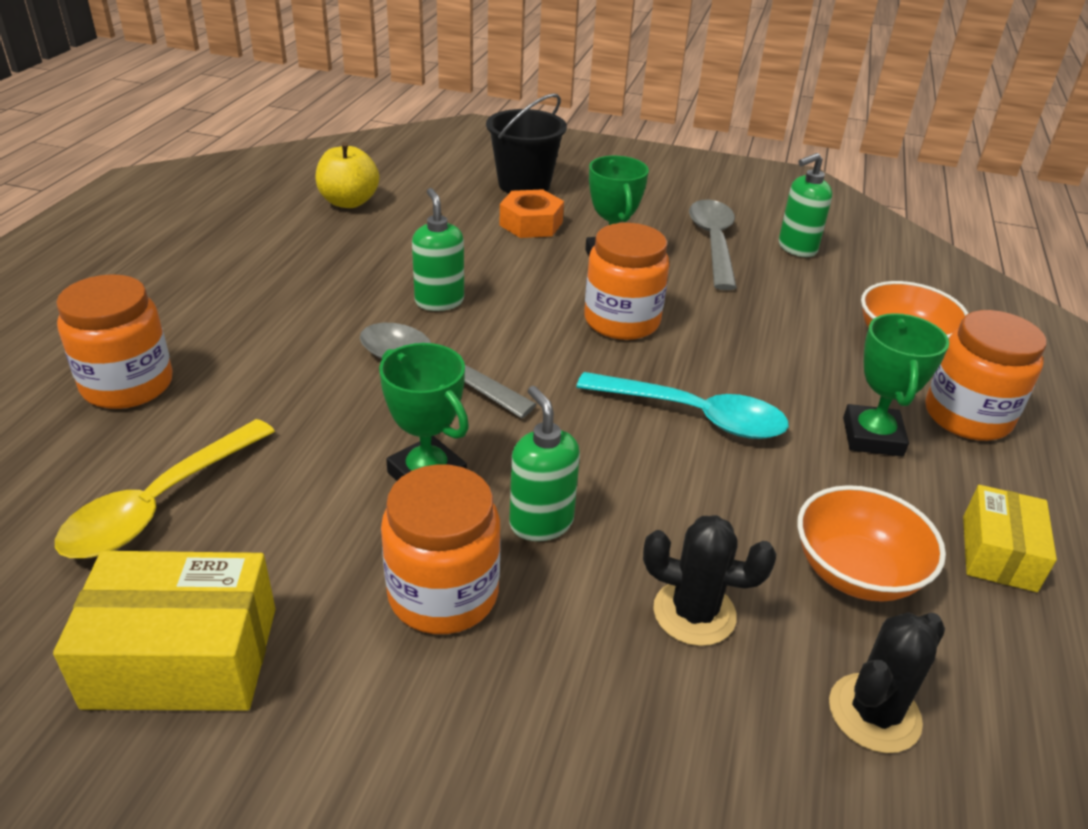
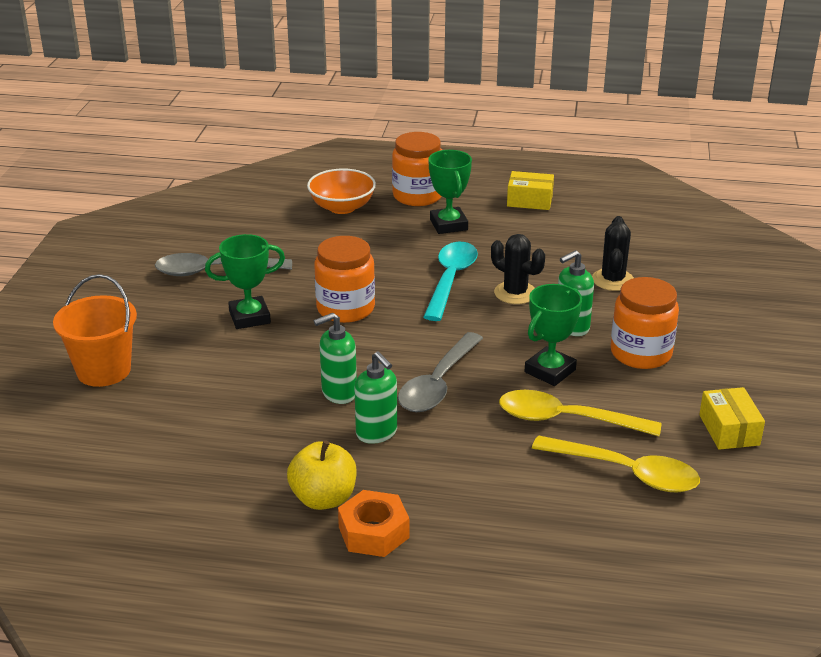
camera: 95 degrees left, 5 degrees down
yellow box [53,551,276,711] -> yellow box [699,387,765,450], size x0.63
orange jar [56,274,173,409] -> none
yellow apple [315,142,379,208] -> yellow apple moved to [287,440,357,510]
black bucket [486,93,567,193] -> orange bucket [53,274,137,387]
orange nut [499,189,564,238] -> orange nut moved to [338,490,409,557]
green soap dispenser [779,153,832,257] -> green soap dispenser moved to [354,351,397,444]
orange bowl [797,485,946,602] -> none
black cactus [829,612,945,753] -> black cactus moved to [491,234,545,304]
green trophy [843,313,949,456] -> green trophy turned 75 degrees clockwise [428,150,472,234]
none -> yellow spoon [499,390,661,436]

